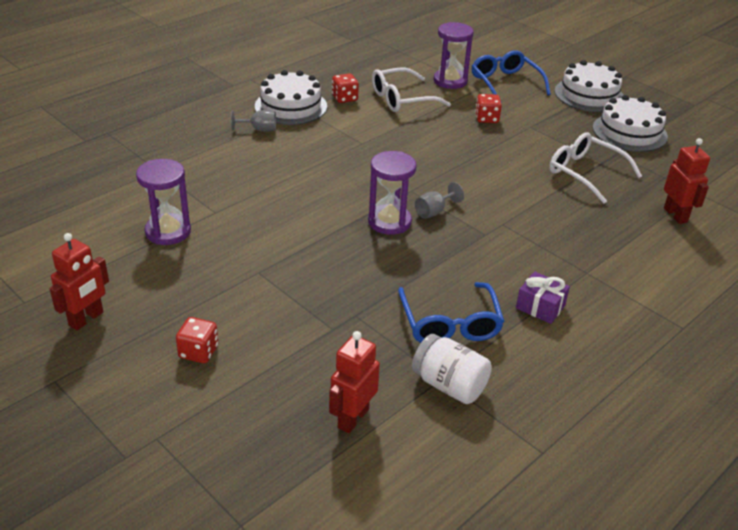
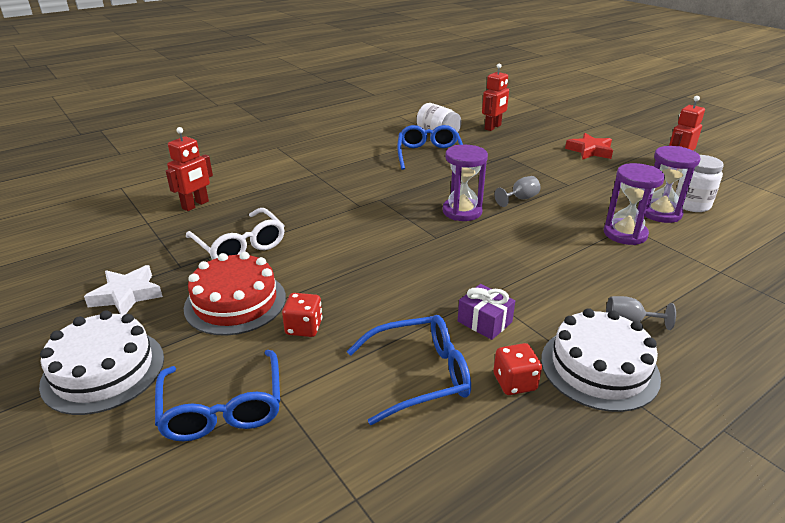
camera: 170 degrees left, 5 degrees down
red dice [176,317,218,363] -> red star [565,133,613,160]
white glasses [372,68,451,112] -> blue glasses [347,315,471,425]
grey goblet [415,182,464,219] -> grey goblet moved to [494,176,540,207]
purple hourglass [434,22,474,89] -> purple hourglass moved to [604,163,665,245]
purple gift [516,271,570,324] -> purple gift moved to [458,284,515,340]
white cake [593,95,668,152] -> white star [84,265,163,315]
red robot [664,138,710,224] -> red robot turned 135 degrees counterclockwise [166,127,213,211]
none -> red cake [184,252,286,336]
none -> white jar [676,155,724,212]

